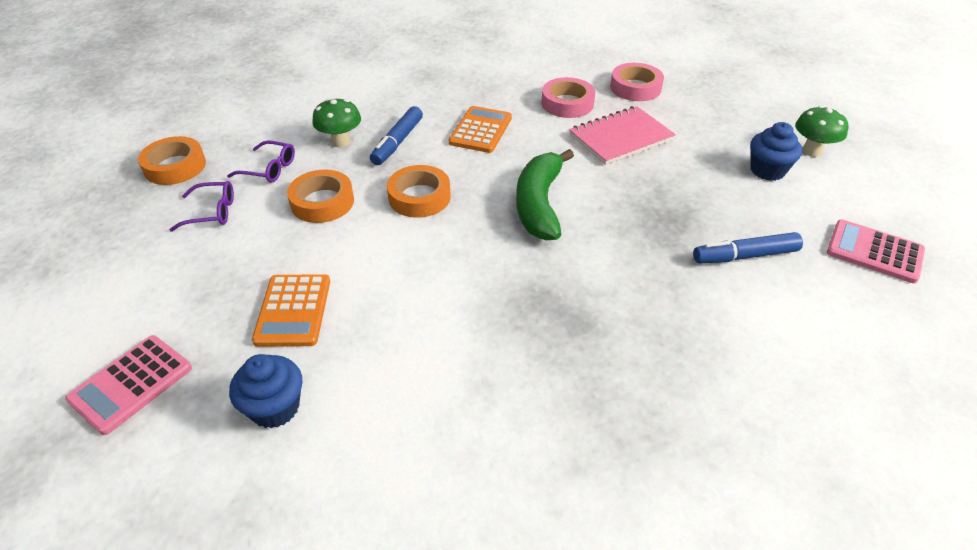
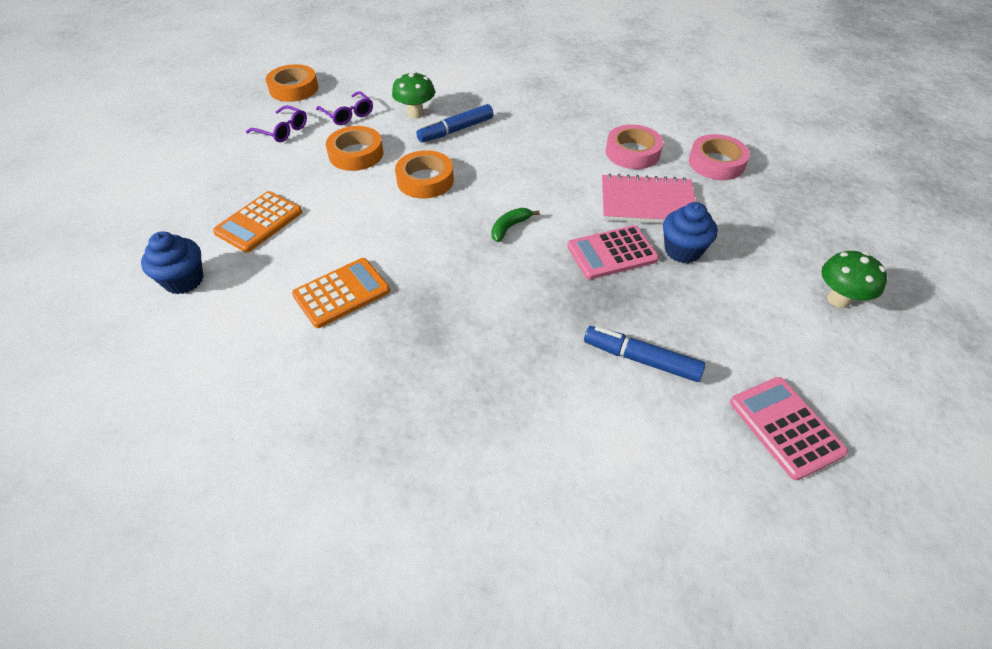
camera: 35 degrees right, 5 degrees up
pink calculator [65,335,192,435] -> pink calculator moved to [567,225,659,279]
orange calculator [449,106,512,153] -> orange calculator moved to [292,258,390,328]
green banana [516,149,574,240] -> green banana [491,208,539,242], size x0.46
blue cupcake [750,122,802,181] -> blue cupcake moved to [663,202,718,263]

